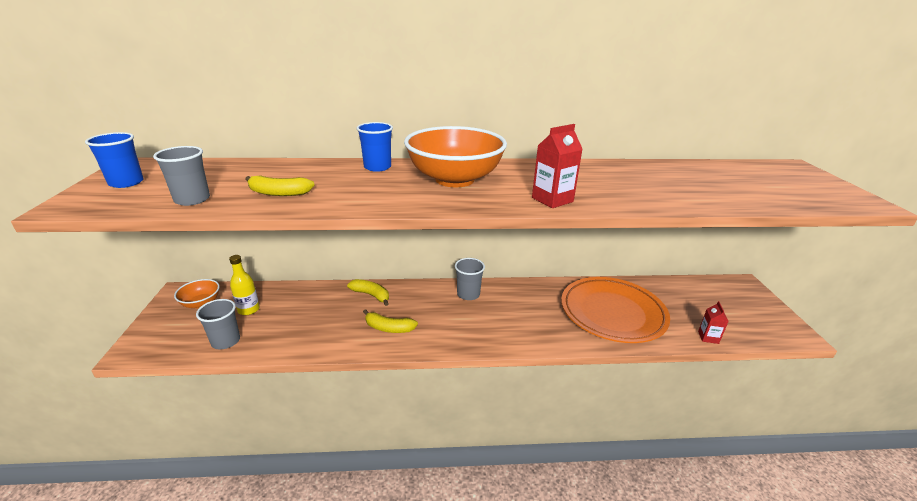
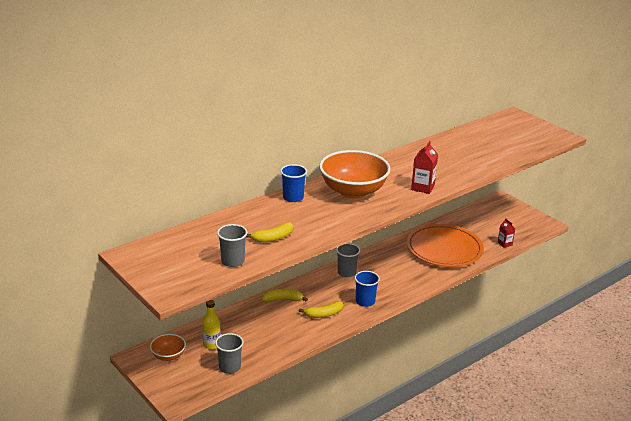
camera: 35 degrees left, 0 degrees up
blue cup [85,132,144,188] -> blue cup moved to [354,271,380,307]

